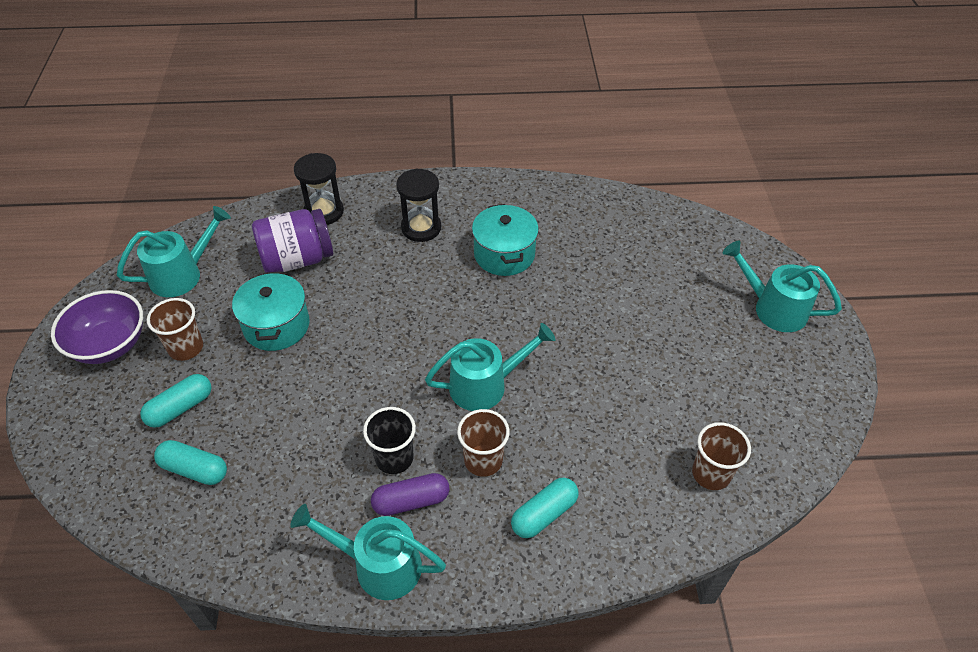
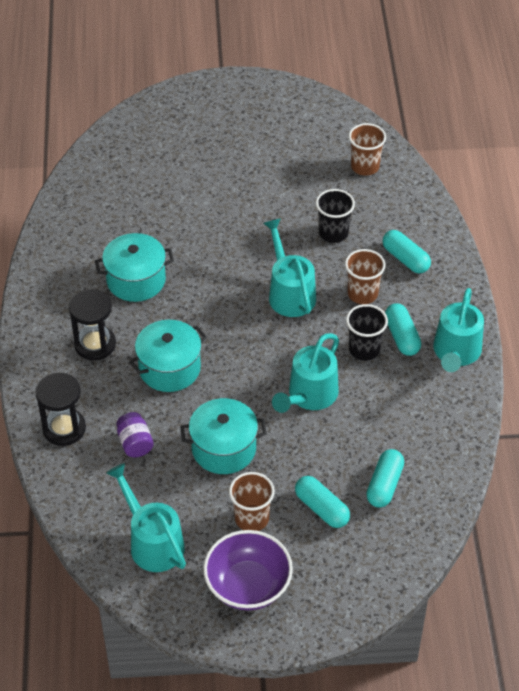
camera: 90 degrees left, 0 degrees up
purple jar [252,209,333,273] -> purple jar [116,412,154,457], size x0.53
purple capsule [371,473,450,516] -> turquoise capsule [385,303,421,356]
turquoise watering can [723,241,842,332] -> turquoise watering can moved to [272,333,339,413]
none -> turquoise pot [129,320,207,392]
none -> black cup [316,189,355,243]

